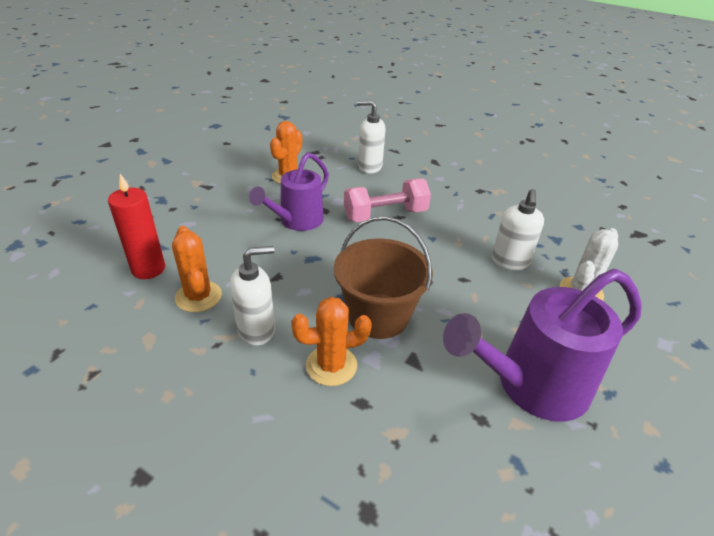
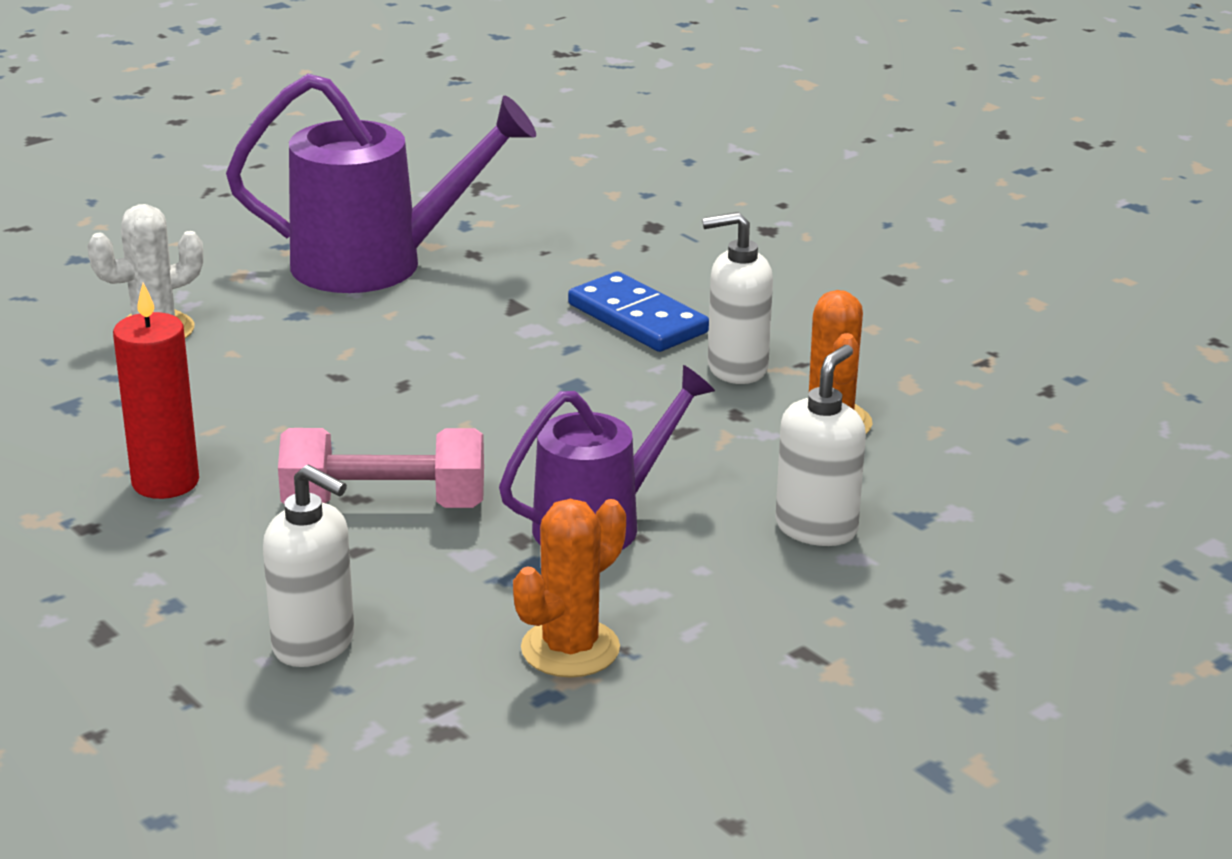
camera: 160 degrees left, 10 degrees down
red candle [108,174,165,279] -> red candle moved to [113,283,199,499]
orange cactus [291,297,372,386] -> blue domino [568,271,709,352]
brown bucket [334,216,433,339] -> none
white soap dispenser [492,189,544,270] -> white soap dispenser moved to [775,345,866,546]

